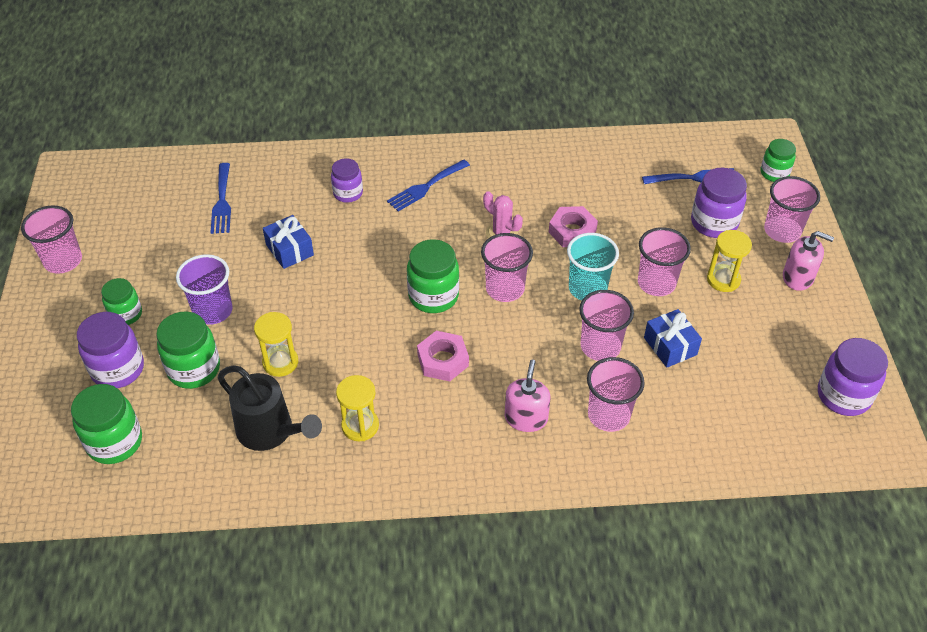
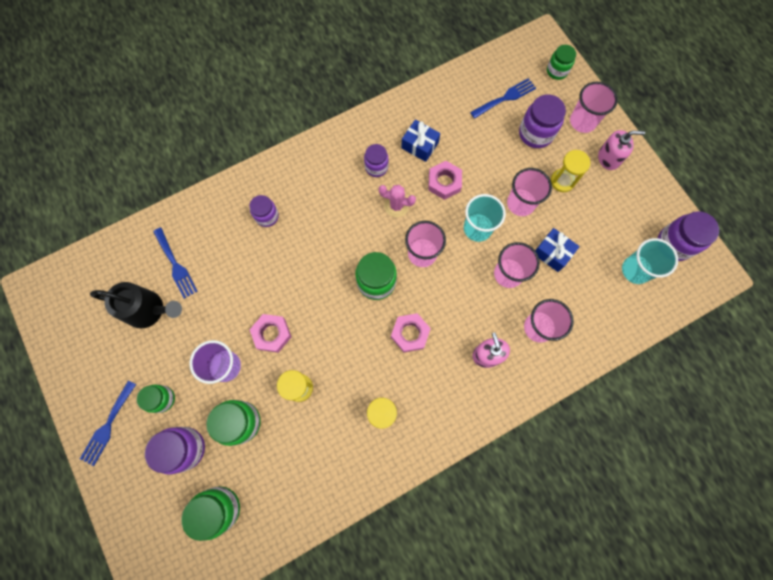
camera: 25 degrees left, 25 degrees up
pink cup [21,205,82,274] -> none
black watering can [218,366,322,451] -> black watering can moved to [90,282,182,329]
blue gift [263,215,314,269] -> blue gift moved to [401,120,440,162]
blue fork [387,159,470,211] -> blue fork moved to [80,380,136,466]
none -> pink nut [250,314,291,353]
none -> purple jar [364,144,389,177]
none -> turquoise cup [622,238,678,284]

